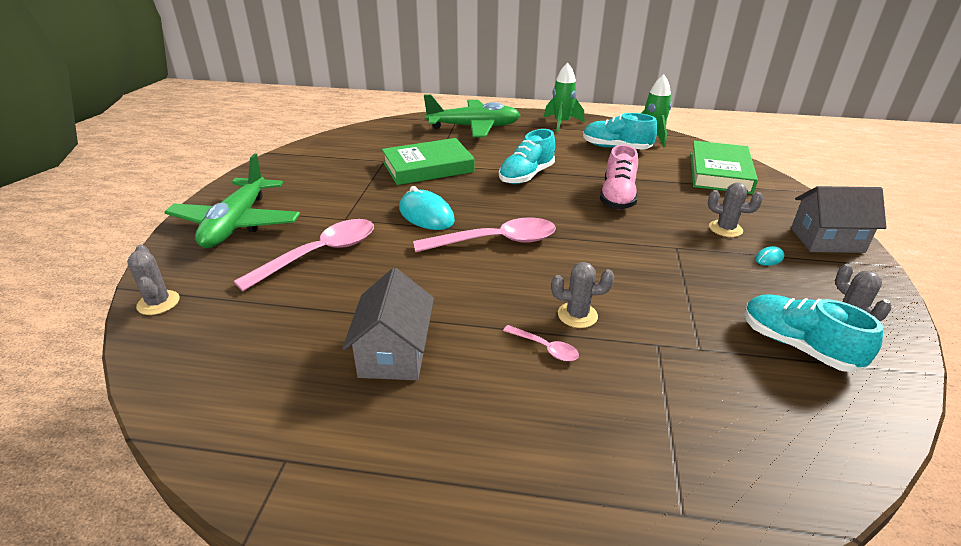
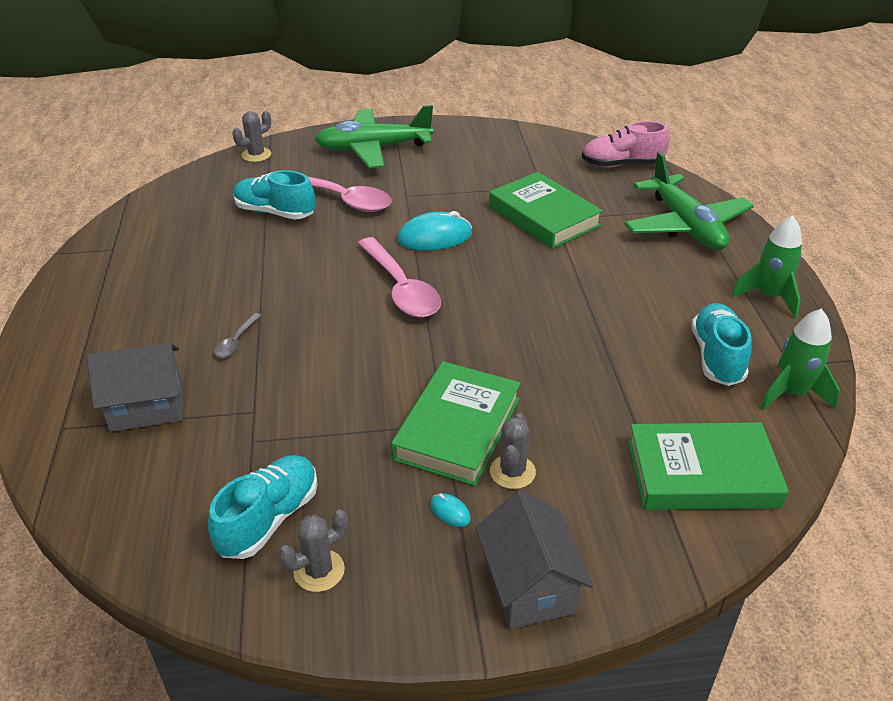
camera: 75 degrees right, 5 degrees up
grey house [342,268,434,380] -> grey house moved to [87,343,182,432]
turquoise mouse [399,186,455,230] -> turquoise mouse turned 45 degrees clockwise [398,211,472,251]
turquoise shoe [499,129,555,184] -> turquoise shoe moved to [233,170,315,220]
pink spoon [503,325,579,361] -> grey spoon [214,313,261,358]
grey cactus [551,262,614,328] -> none
pink shoe [600,145,638,209] -> pink shoe moved to [582,121,670,167]
none -> green book [391,361,521,486]

